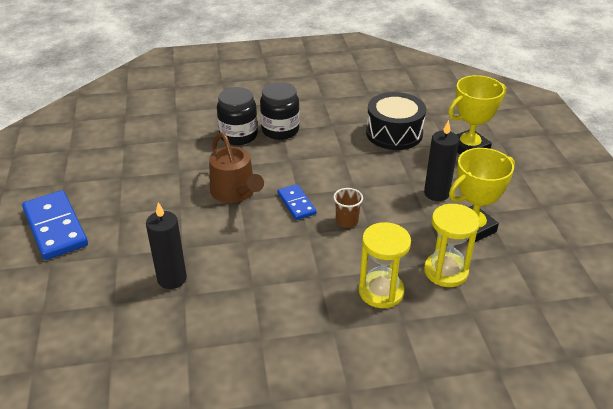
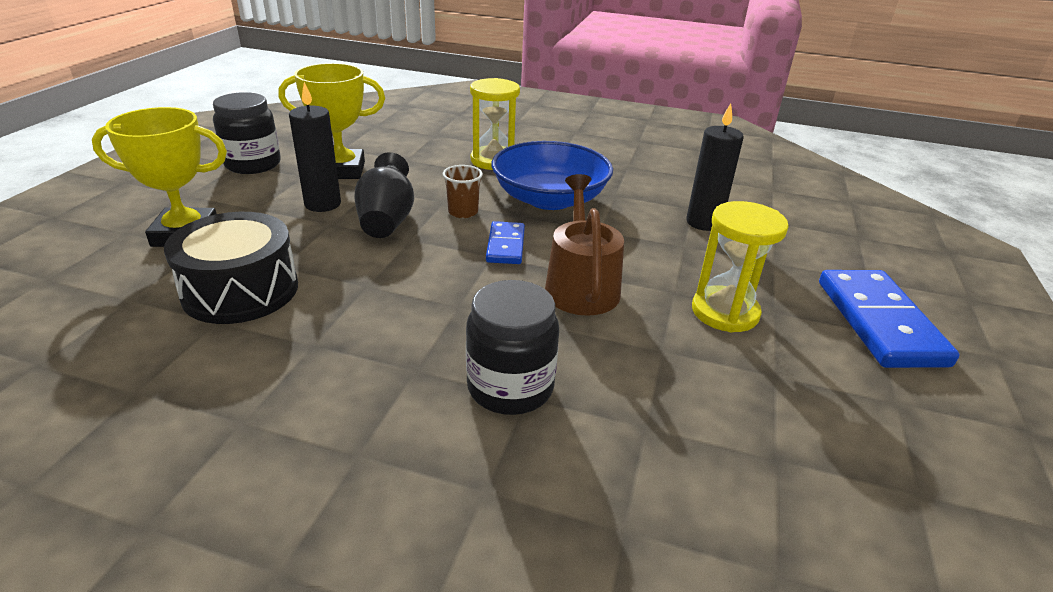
camera: 155 degrees left, 5 degrees down
black jar [260,82,300,140] -> black jar moved to [213,92,281,174]
yellow hourglass [424,204,480,287] -> yellow hourglass moved to [692,201,789,332]
none -> black vase [354,152,414,238]
none -> blue bowl [491,141,613,210]

